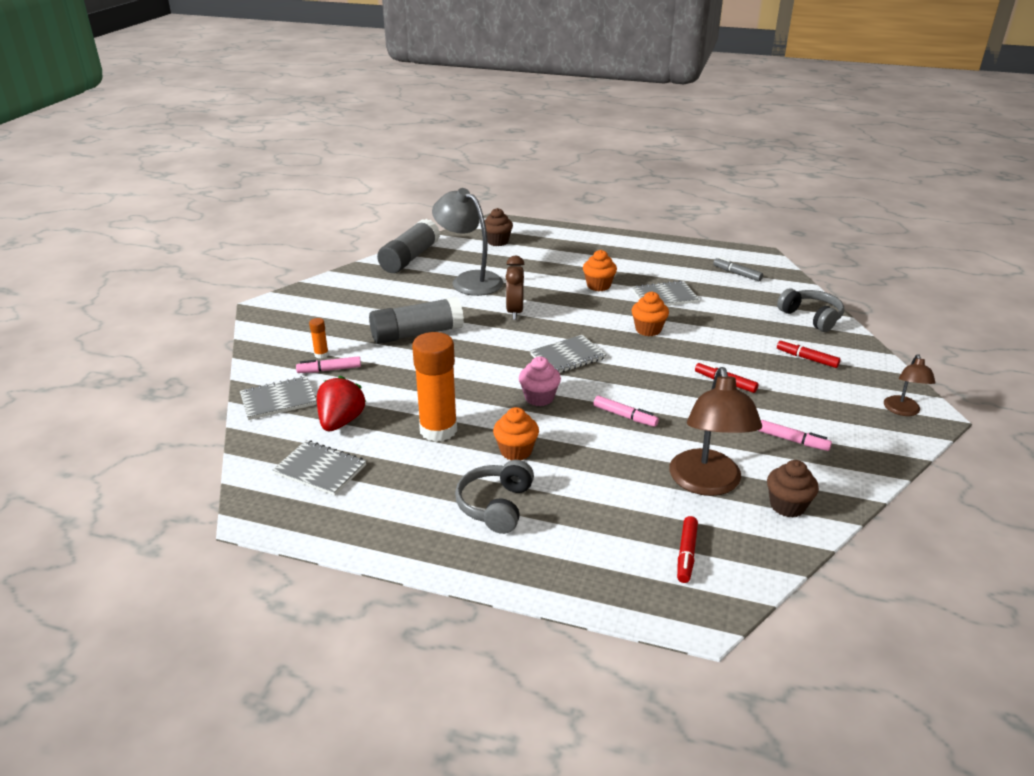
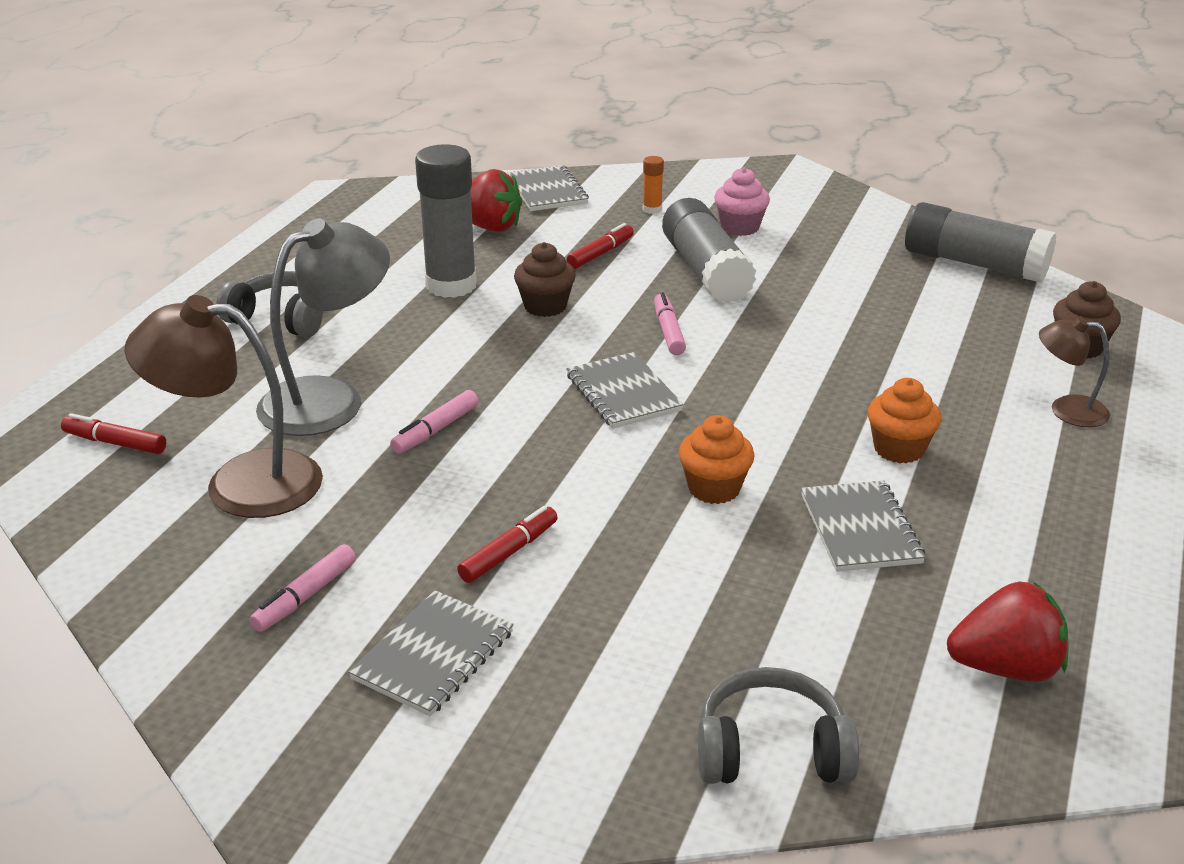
camera: 95 degrees right, 0 degrees up
grey notebook [273,440,366,496] -> grey notebook moved to [348,590,514,717]
pink marker [296,356,361,373] -> pink marker moved to [654,292,686,355]
orange glue stick [412,332,457,442] -> grey glue stick [415,144,477,298]
grey lamp [432,188,503,296] -> grey lamp moved to [256,219,390,436]
orange cupcake [493,407,539,460] -> none
brown clock [505,255,524,320] -> none
pink cupcake [519,357,561,406] -> pink cupcake moved to [714,168,770,236]
grey marker [713,257,763,281] -> red strawberry [947,582,1069,681]
brown cupcake [767,460,819,517] -> brown cupcake moved to [514,242,576,317]
grey headphones [777,288,844,332] -> grey headphones turned 150 degrees counterclockwise [698,667,859,784]
red marker [777,339,840,368] -> red marker moved to [567,223,634,269]
brown lamp [884,354,935,416] -> brown lamp moved to [1039,317,1110,427]

